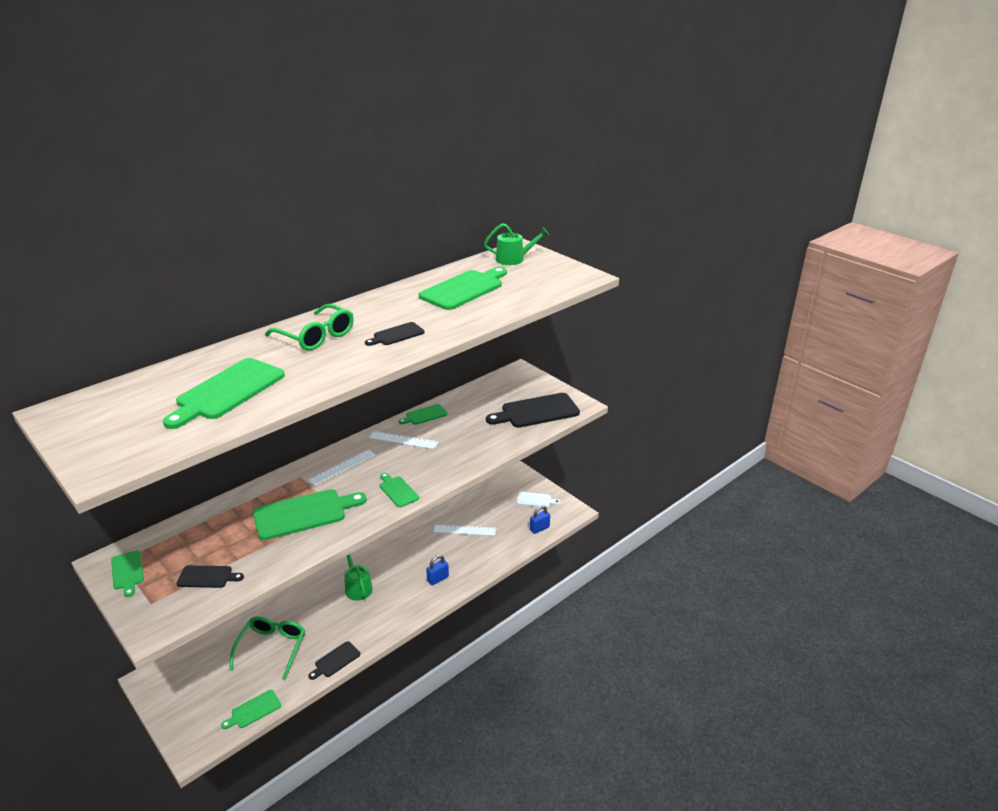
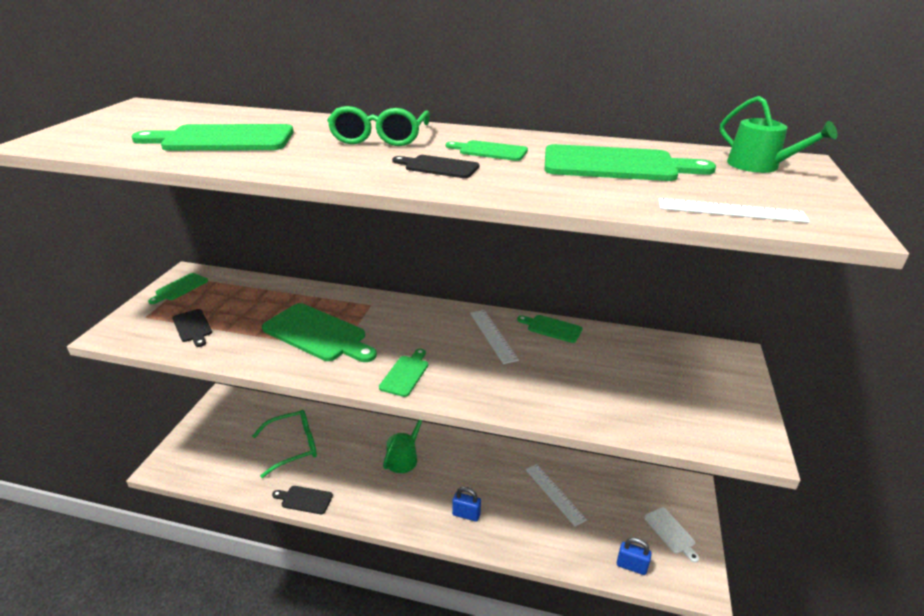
camera: 55 degrees right, 0 degrees up
green cutting board [221,690,281,729] -> green cutting board moved to [446,140,528,161]
white ruler [307,449,376,486] -> white ruler moved to [658,198,810,223]
black cutting board [486,393,580,428] -> none

